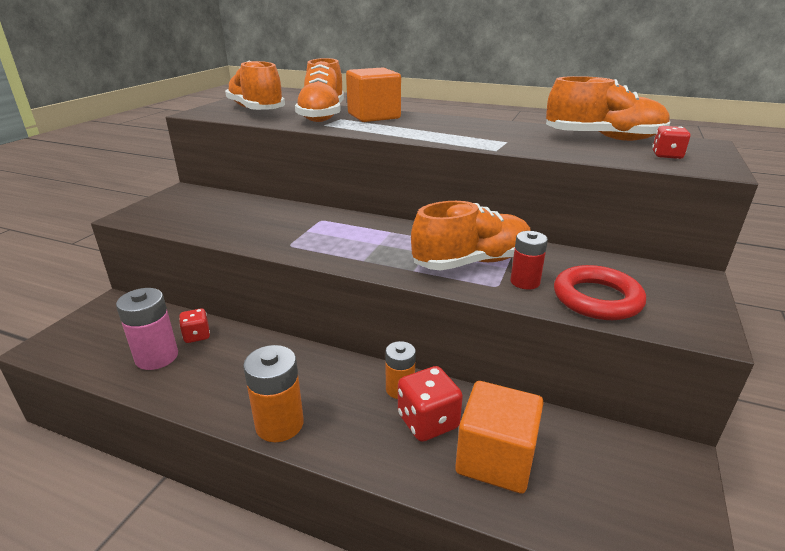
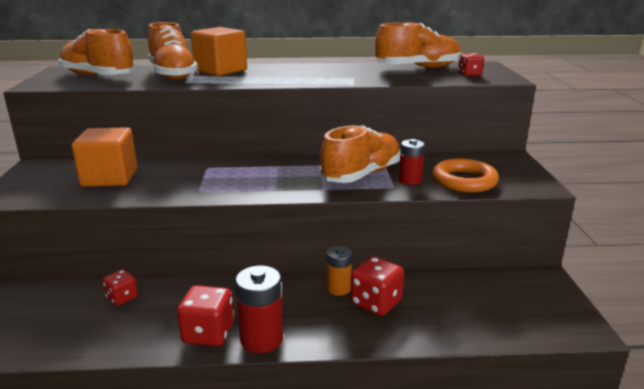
camera: 25 degrees left, 5 degrees down
pink battery [116,288,178,370] -> none
orange battery [243,345,304,442] -> red battery [235,266,283,353]
orange cube [455,381,544,494] -> orange cube moved to [72,127,137,187]
red ring [554,265,646,320] -> orange ring [432,159,499,193]
none -> red dice [177,285,234,347]

